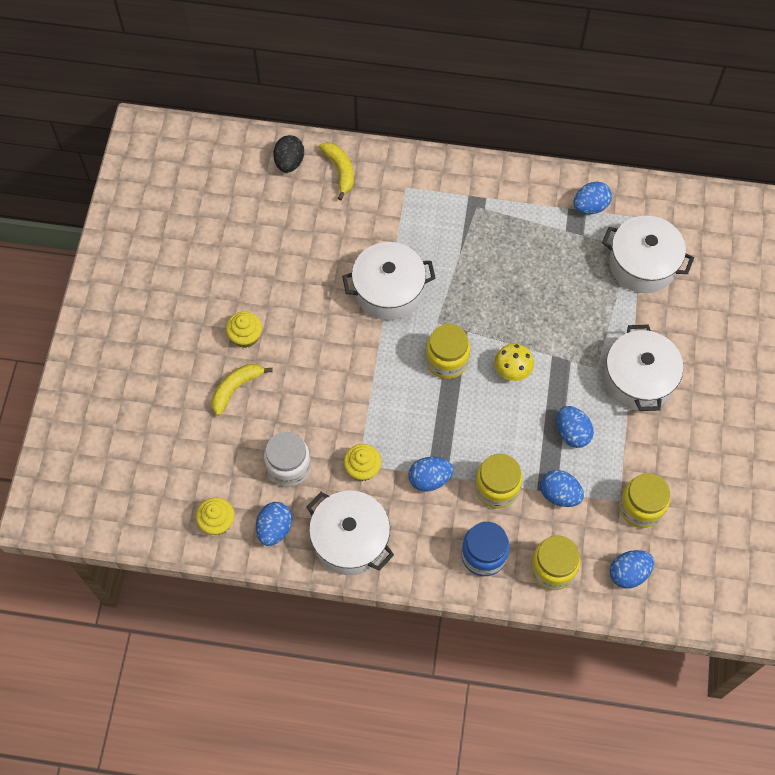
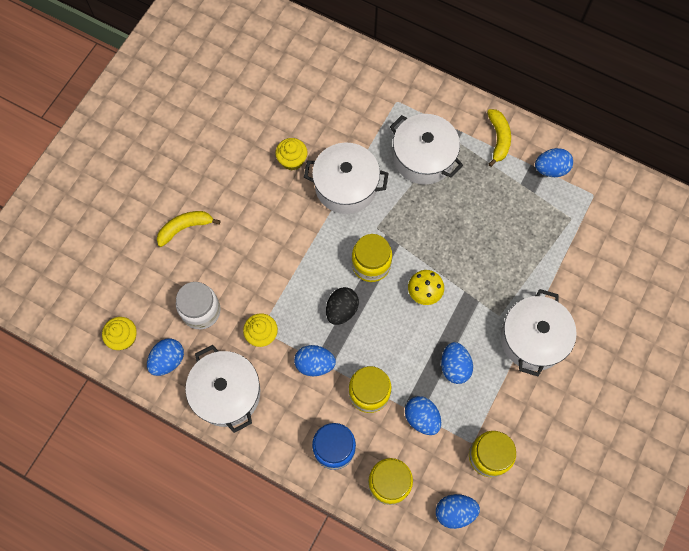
camera: 20 degrees right, 5 degrees up
yellow cupcake [226,311,262,348] -> yellow cupcake moved to [275,138,307,170]
black egg [274,135,304,173] -> black egg moved to [326,287,359,325]
yellow banana [319,142,354,200] -> yellow banana moved to [487,109,511,167]
white pot [602,216,694,293] -> white pot moved to [390,114,463,185]

